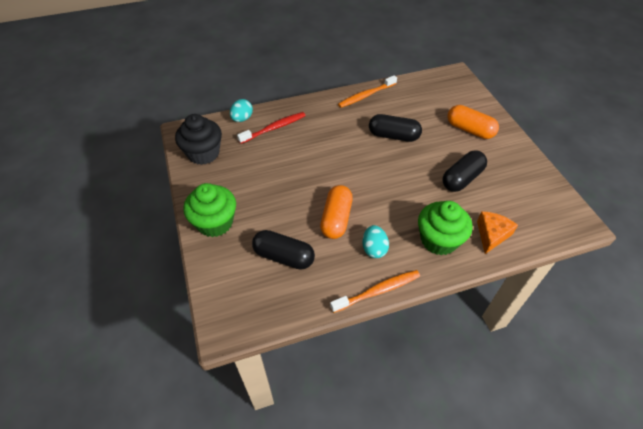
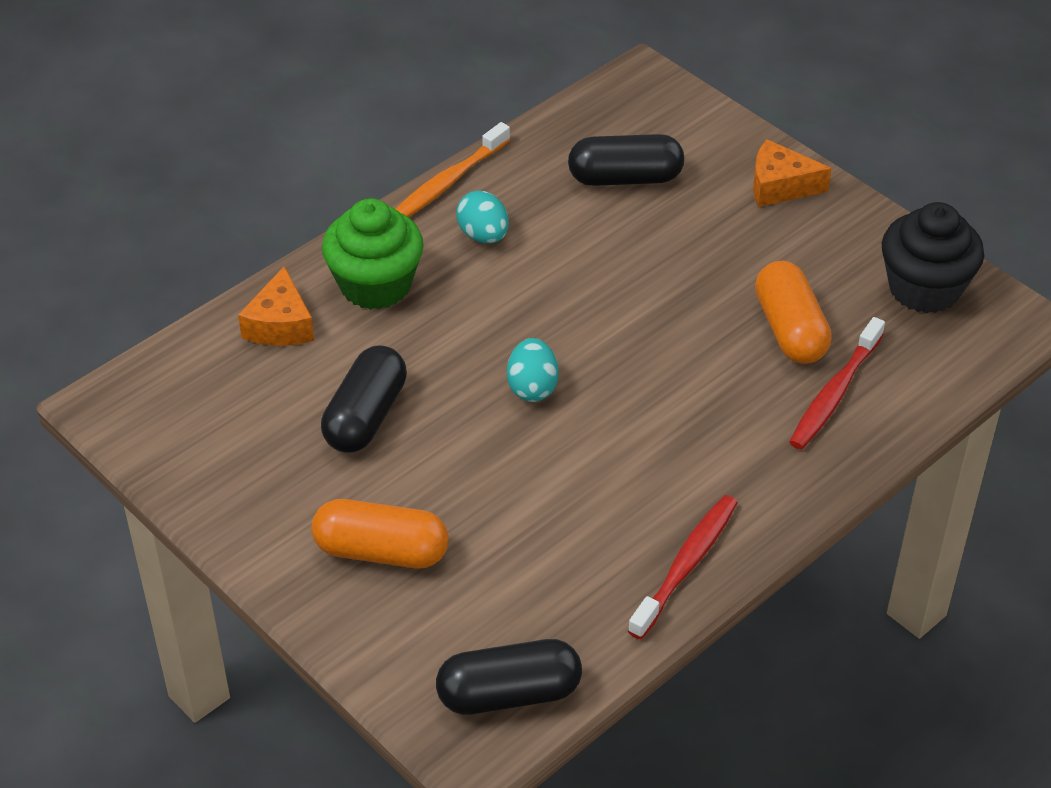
camera: 155 degrees right, 5 degrees down
green cupcake [183,183,236,237] -> orange cheese [753,139,832,207]
turquoise egg [230,99,253,122] -> turquoise egg moved to [507,338,558,402]
orange capsule [320,185,353,239] -> orange capsule moved to [755,261,832,363]
orange toothbrush [338,75,397,108] -> red toothbrush [628,495,738,639]
black capsule [369,114,422,142] -> black capsule moved to [436,639,582,715]

